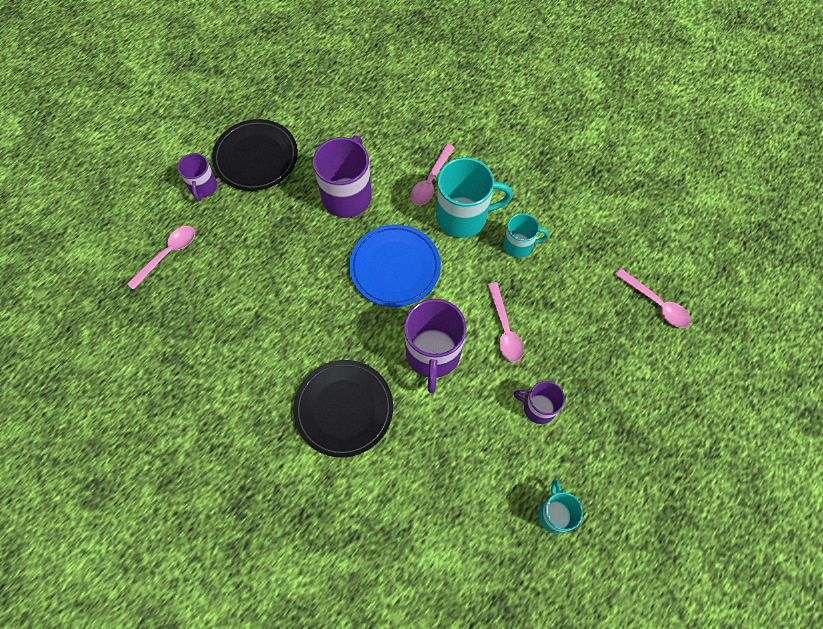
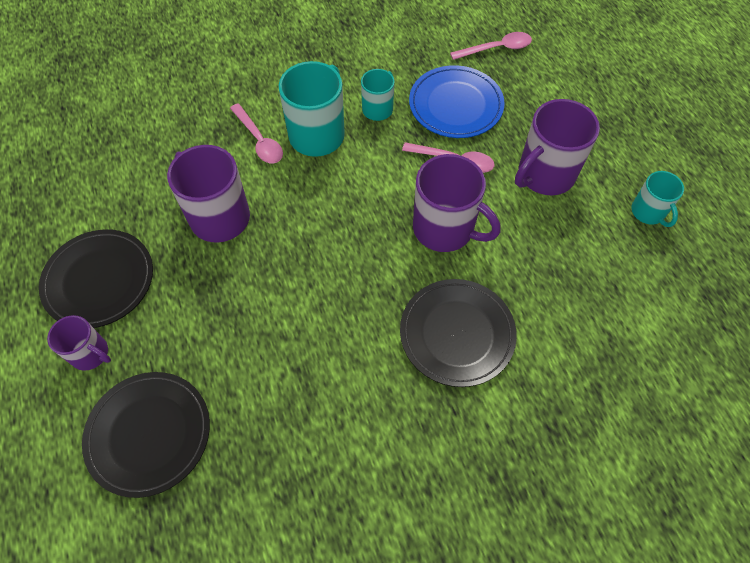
camera: 60 degrees left, 5 degrees down
pink spoon [127,226,195,290] -> black plate [82,372,210,498]
blue plate [349,224,441,307] -> blue plate moved to [409,65,505,138]
purple mug [514,381,565,424] -> purple mug [515,99,600,195], size x1.76
turquoise mug [539,480,583,534] -> turquoise mug turned 135 degrees counterclockwise [631,171,684,227]

